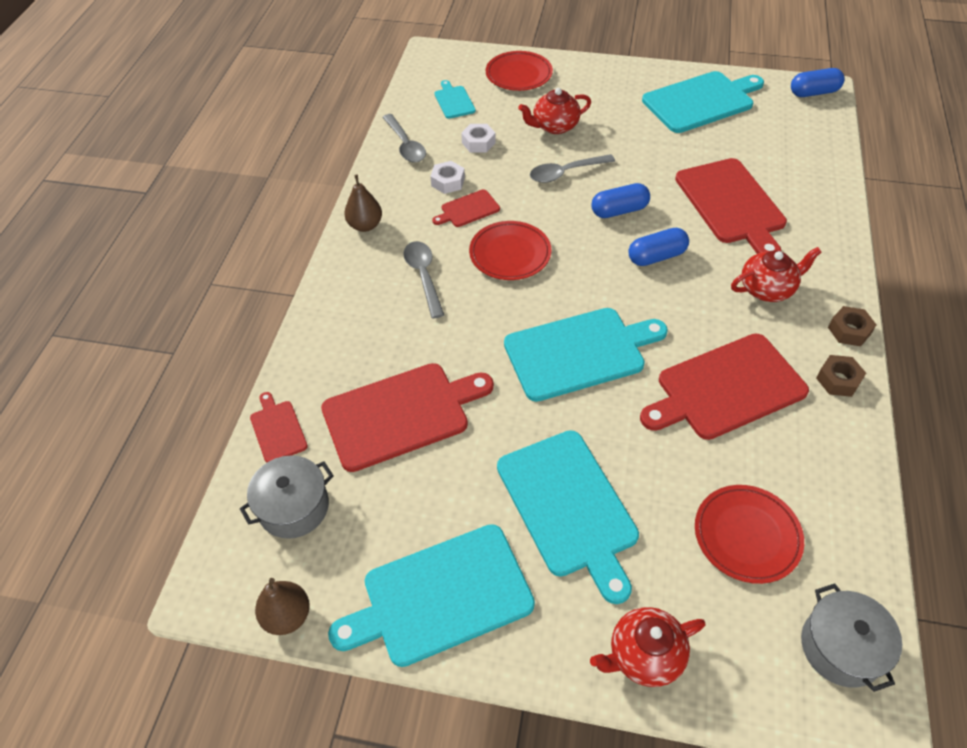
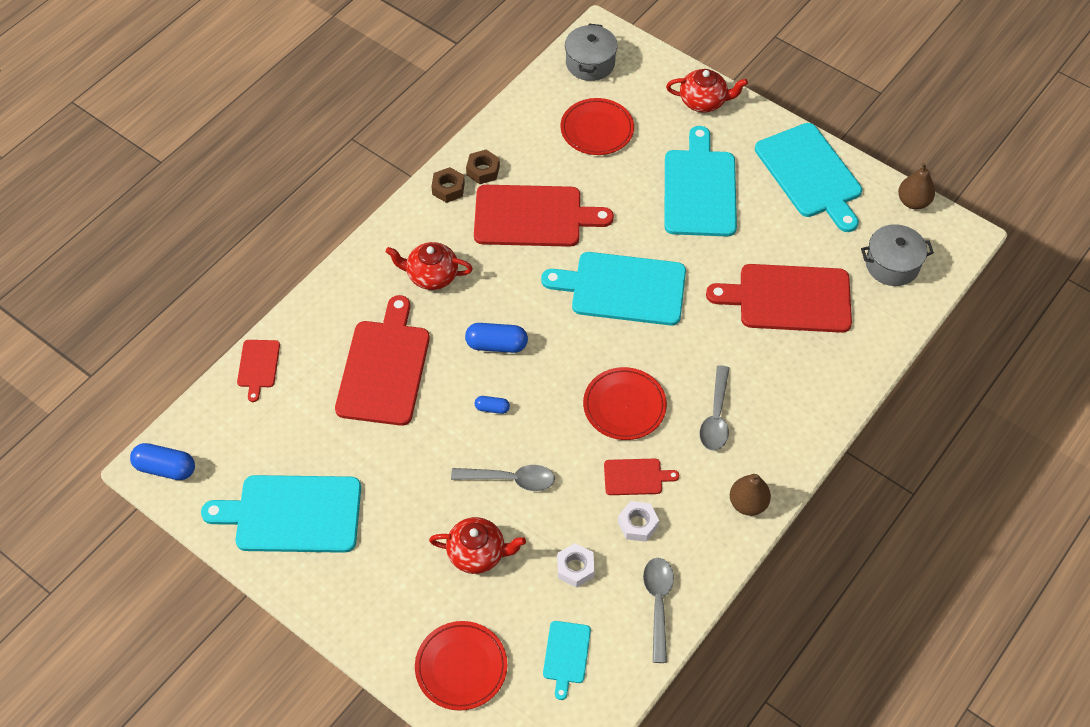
camera: 155 degrees left, 5 degrees up
red cutting board [250,392,308,463] -> red cutting board moved to [237,340,280,402]
turquoise cutting board [328,524,535,667] -> turquoise cutting board turned 60 degrees clockwise [755,123,862,232]
blue capsule [591,183,650,218] -> blue capsule [475,396,510,414], size x0.55
brown nut [828,306,876,346] -> brown nut moved to [466,149,500,184]

